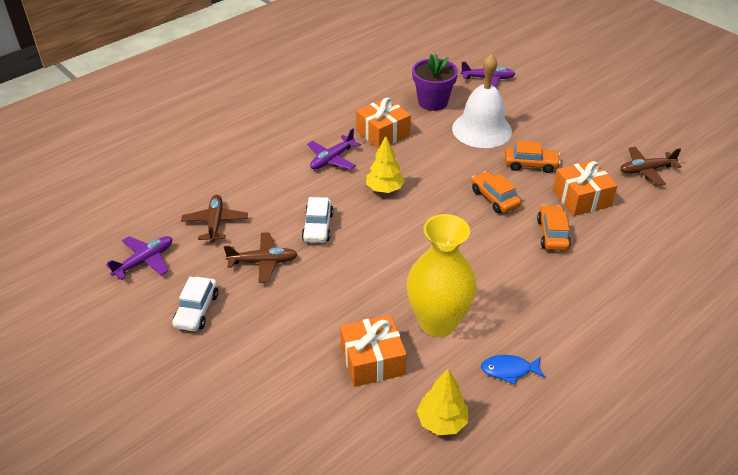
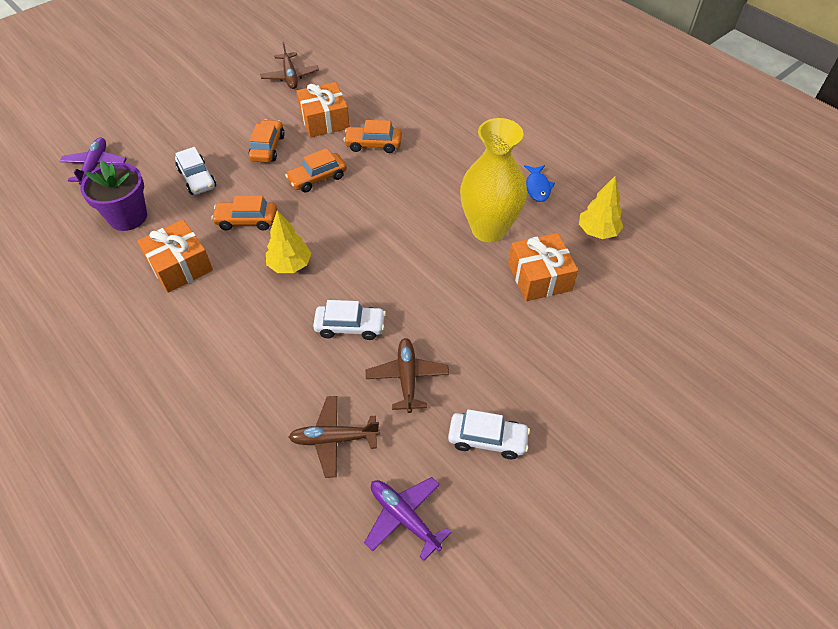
camera: 90 degrees left, 10 degrees up
purple plane [307,128,361,170] -> none
white bell [452,54,512,148] -> white car [175,147,216,195]
none -> orange car [211,195,277,231]

